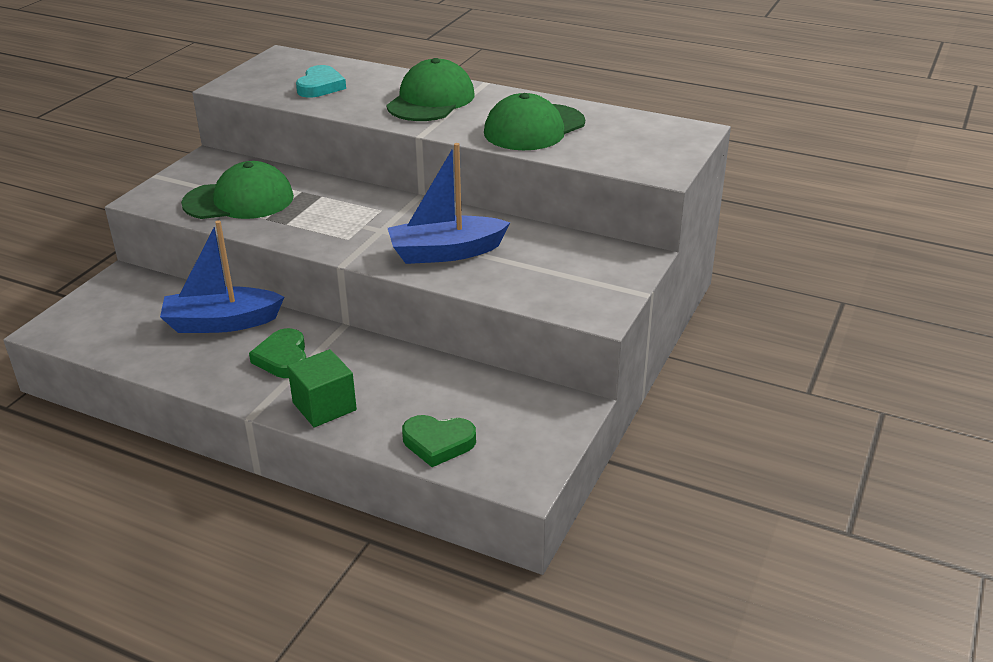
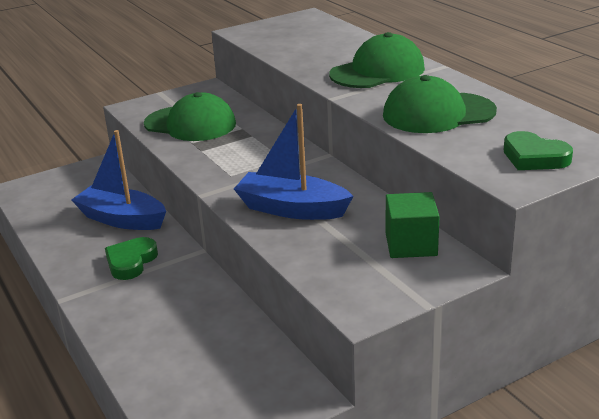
camera: 35 degrees right, 5 degrees down
green cube [287,349,357,427] -> green cube moved to [386,192,440,258]
turquoise heart [296,65,346,98] -> none
green heart [402,415,476,467] -> green heart moved to [504,131,573,170]

